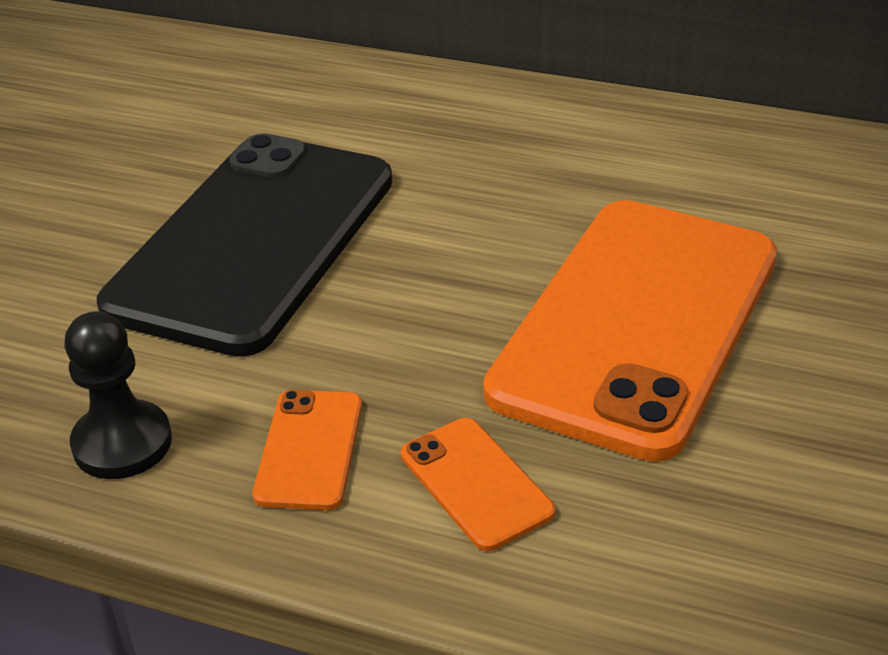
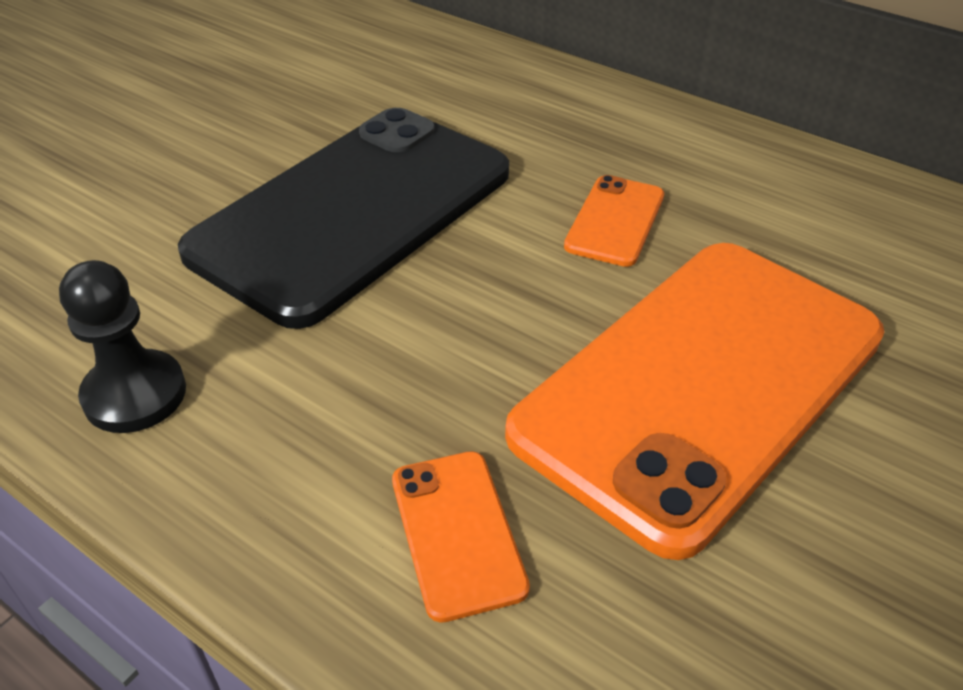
camera: 15 degrees right, 5 degrees up
orange phone [252,390,362,510] -> orange phone moved to [564,175,664,267]

